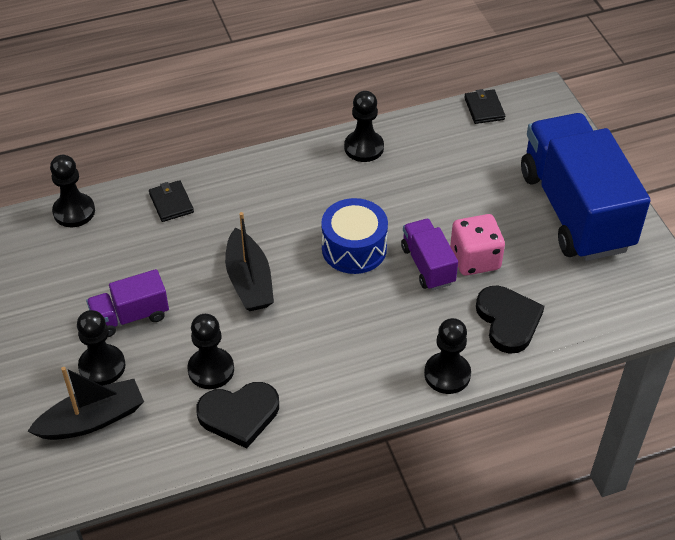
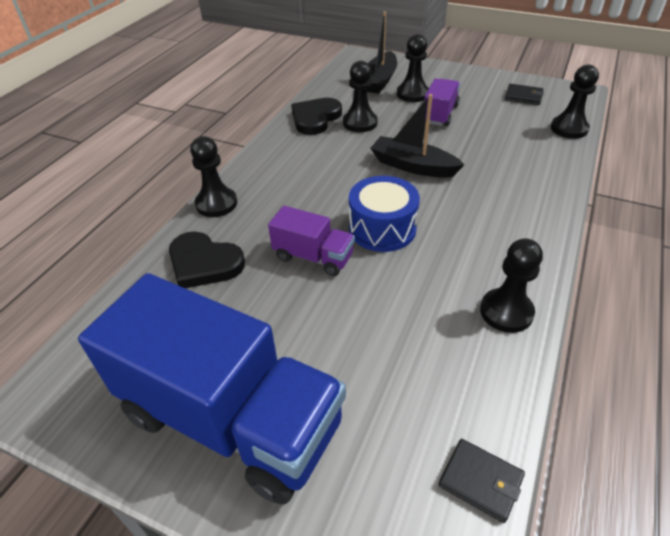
camera: 135 degrees right, 5 degrees down
black wallet [149,180,194,222] -> black wallet moved to [505,84,544,105]
pink dice [450,214,505,276] -> none

